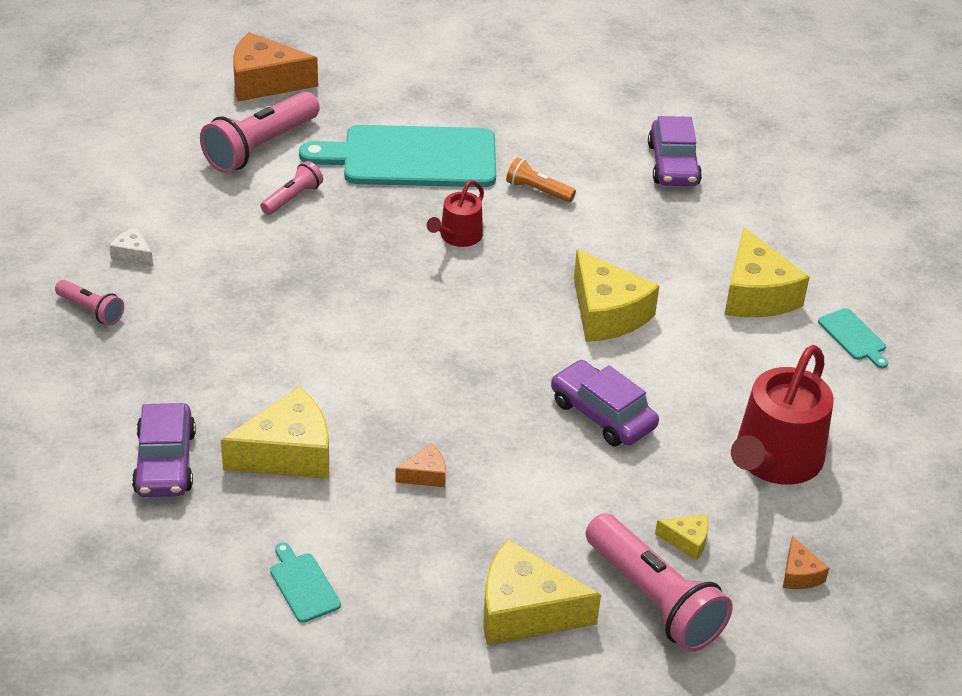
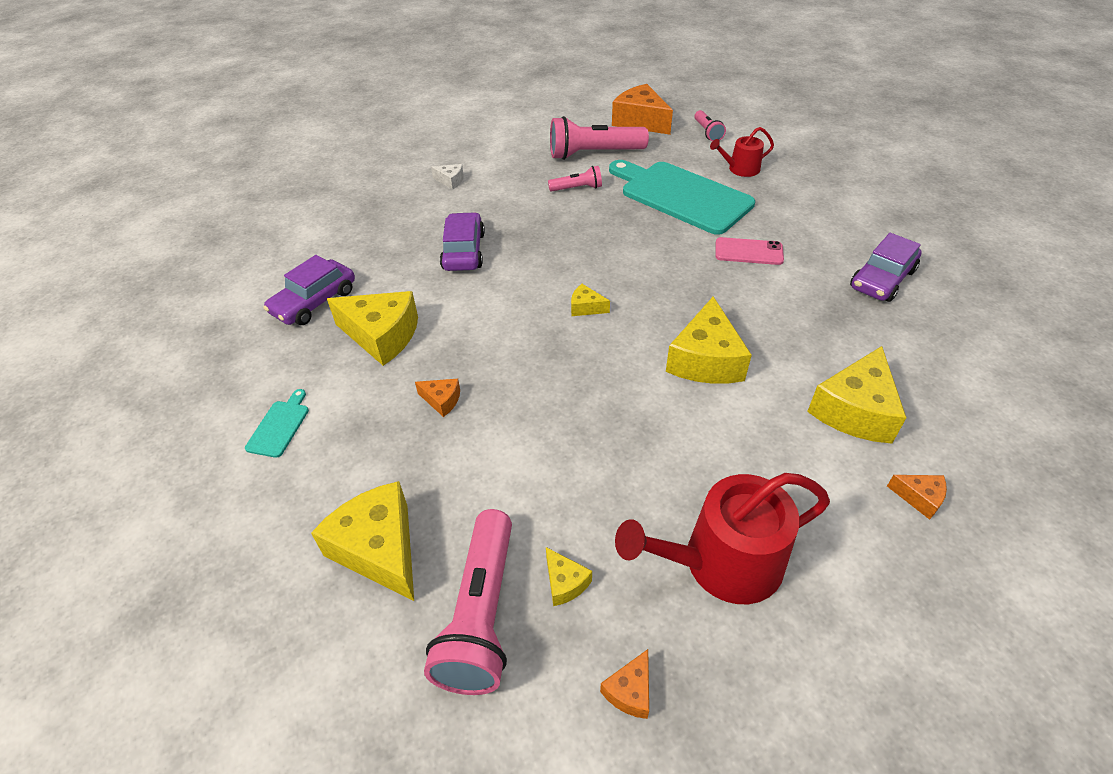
camera: 45 degrees right, 5 degrees up
pink flashlight [55,280,124,325] -> pink flashlight moved to [694,110,726,141]
white cheese [109,227,153,267] -> white cheese turned 120 degrees clockwise [431,164,464,190]
red watering can [427,180,484,247] -> red watering can moved to [710,127,774,177]
orange flashlight [506,157,576,202] -> pink phone [715,237,784,265]
purple car [551,360,659,446] -> purple car moved to [440,212,485,271]
turquoise cutting board [818,308,888,368] -> orange cheese [887,475,947,520]
none -> yellow cheese [571,284,610,316]

